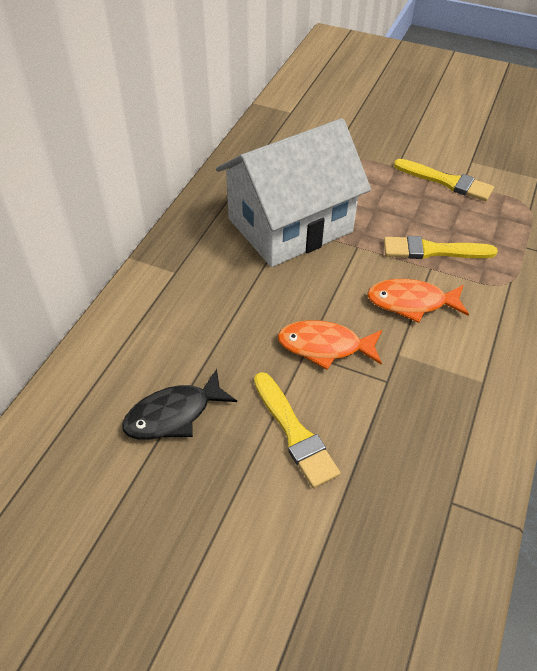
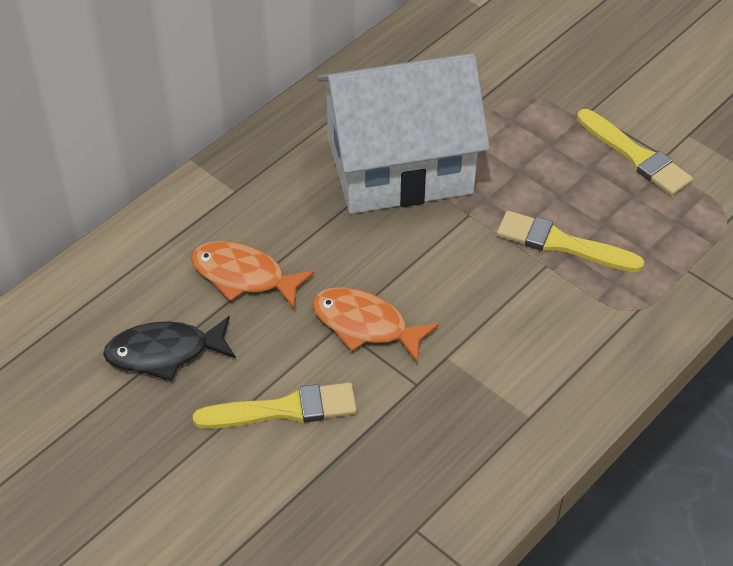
camera: 20 degrees right, 0 degrees up
yellow brush [254,372,340,488] -> yellow brush turned 90 degrees counterclockwise [193,382,357,429]
orange fish [367,279,469,323] -> orange fish moved to [191,241,315,308]

